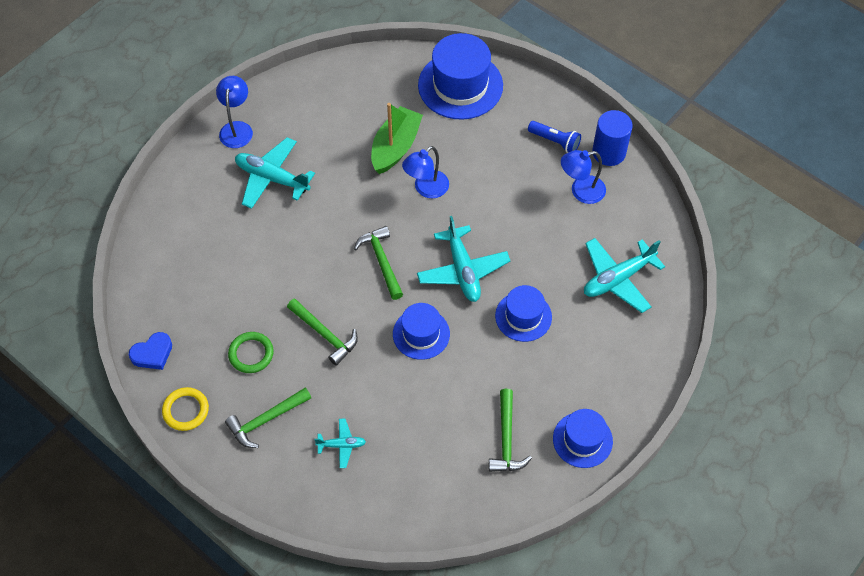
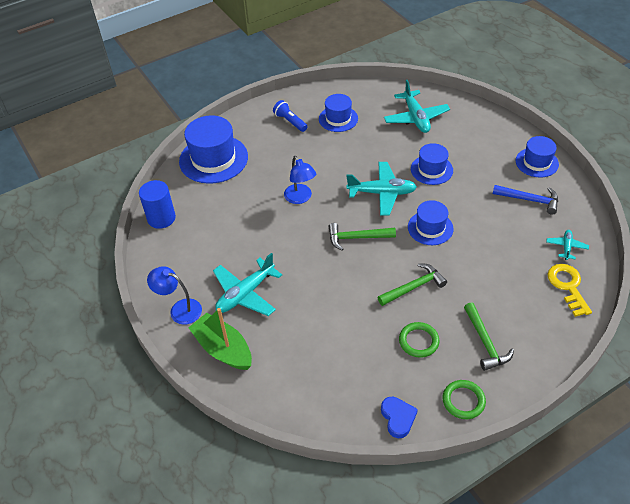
camera: 70 degrees left, 10 degrees down
yellow ring [162,387,209,431] -> green ring [442,380,486,419]
turquoise plane [315,419,366,468] -> turquoise plane moved to [546,230,589,260]
green boat [371,103,423,174] -> green boat moved to [188,308,252,370]
green hammer [489,389,532,472] -> blue hammer [493,185,558,214]
blue flashlight [528,121,581,153] -> blue flashlight turned 90 degrees counterclockwise [273,100,308,132]
blue lamp [561,150,606,204] -> blue hat [319,94,358,132]
blue cylinder [592,110,633,166] -> blue cylinder moved to [139,180,176,229]
none -> yellow key [547,264,592,317]

